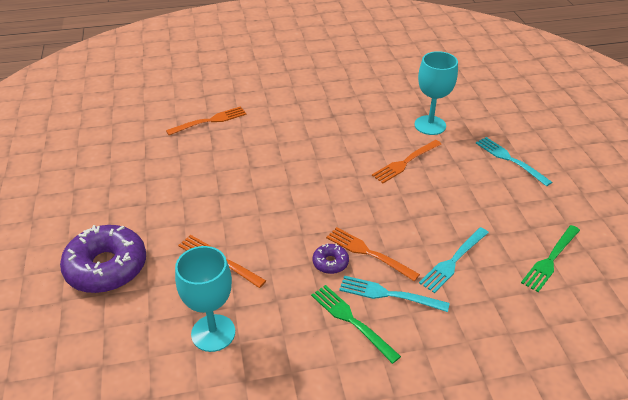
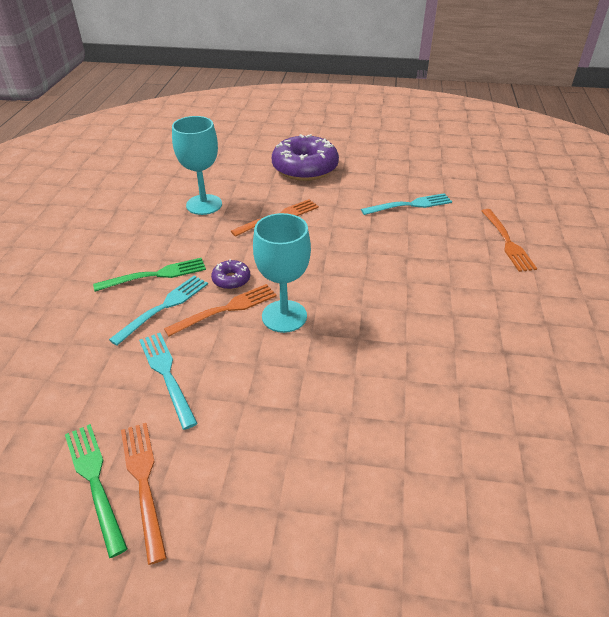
camera: 110 degrees right, 0 degrees up
orange fork [372,140,442,183] -> orange fork moved to [121,423,167,565]
turquoise goblet [414,51,458,135] -> turquoise goblet moved to [253,213,311,333]
turquoise fork [476,137,552,186] -> turquoise fork moved to [361,193,452,215]

